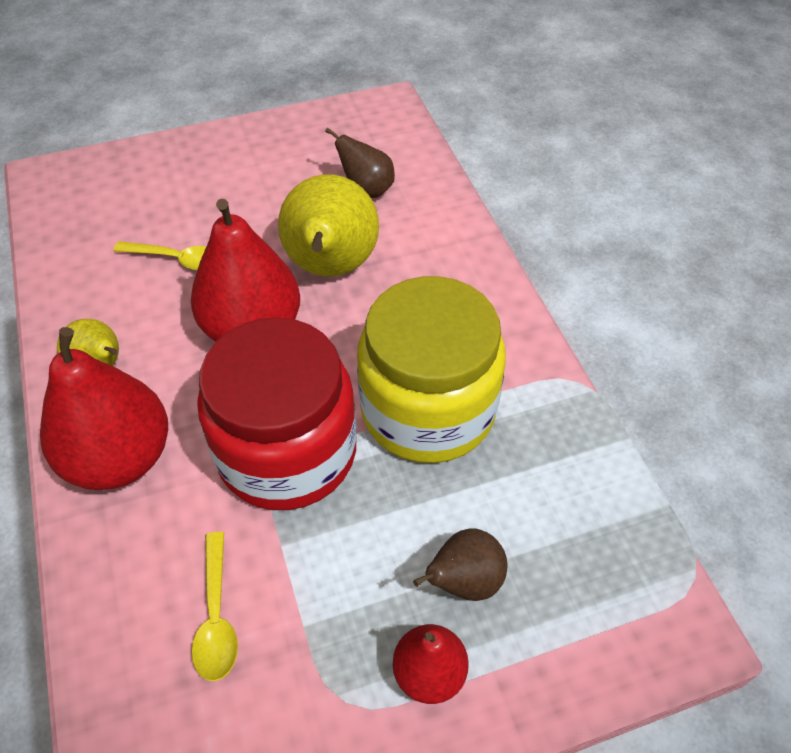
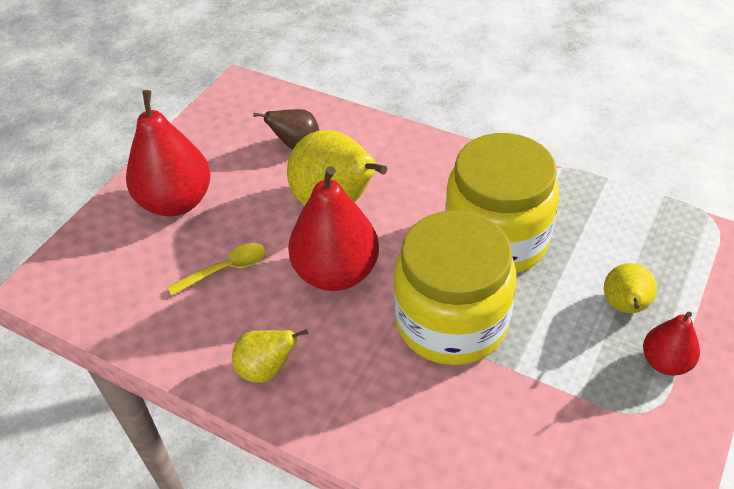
camera: 40 degrees left, 5 degrees down
red pear [40,327,168,490] -> red pear moved to [126,90,211,216]
yellow spoon [192,532,238,681] -> none
red jar [197,317,357,510] -> yellow jar [394,210,516,365]
brown pear [413,528,507,601] -> yellow pear [604,263,657,313]

